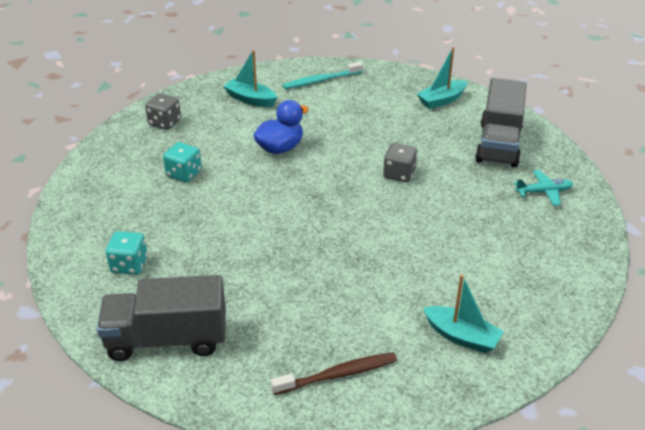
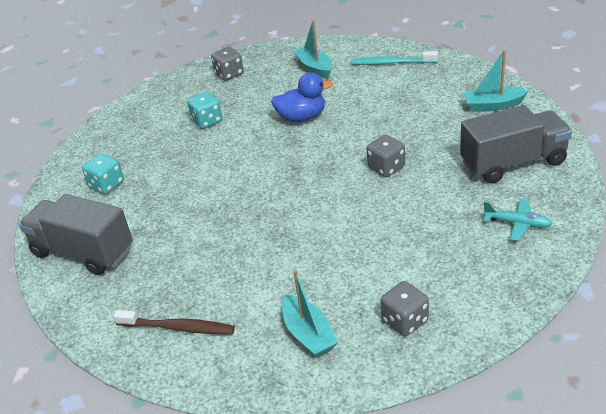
camera: 35 degrees right, 0 degrees up
grey truck [475,78,527,167] -> grey truck turned 150 degrees counterclockwise [460,105,572,184]
none -> grey dice [381,281,429,336]

